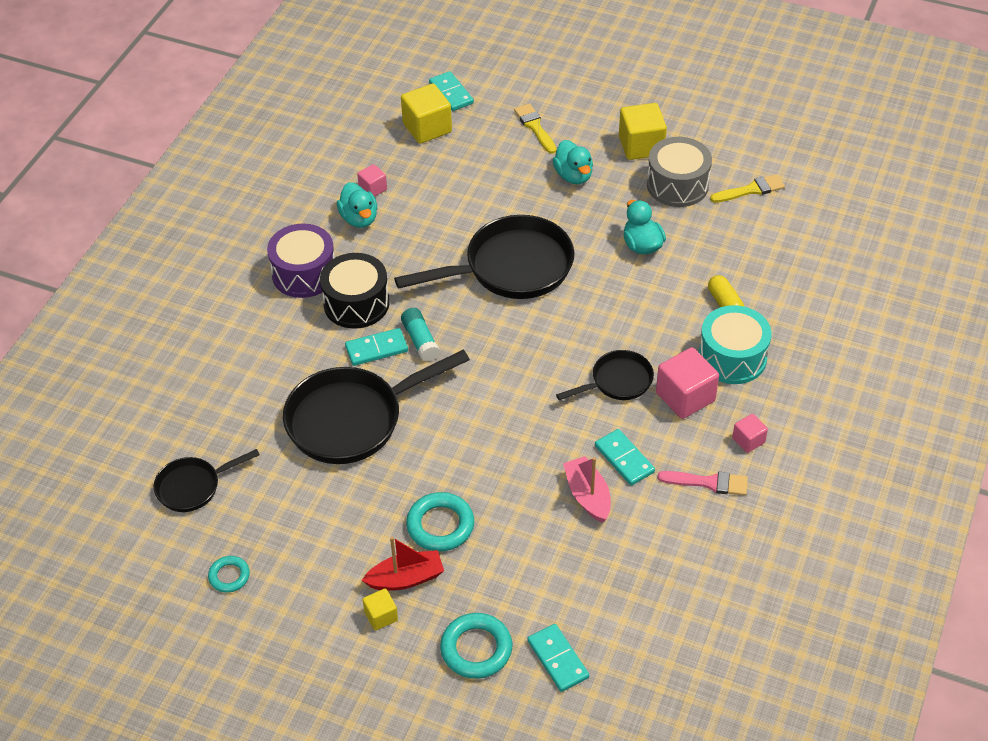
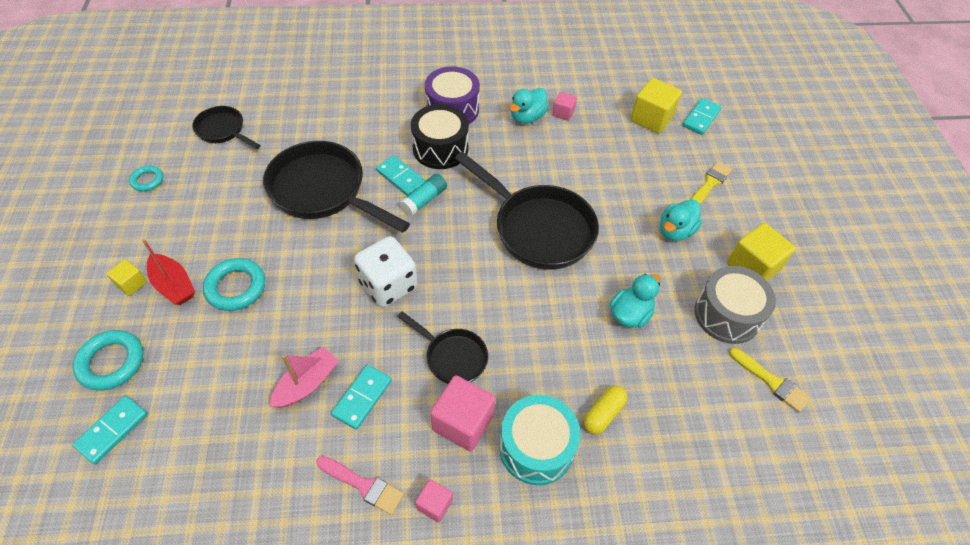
camera: 60 degrees right, 5 degrees up
pink brush [658,471,748,496] -> pink brush turned 45 degrees counterclockwise [316,456,404,515]
none -> white dice [354,236,418,307]

